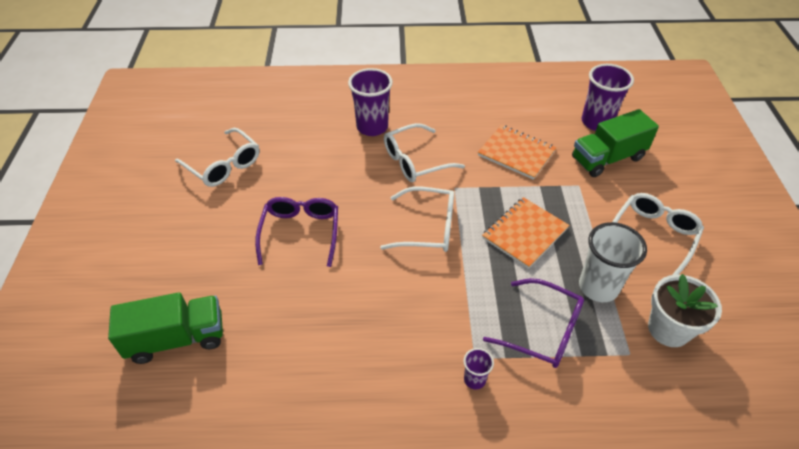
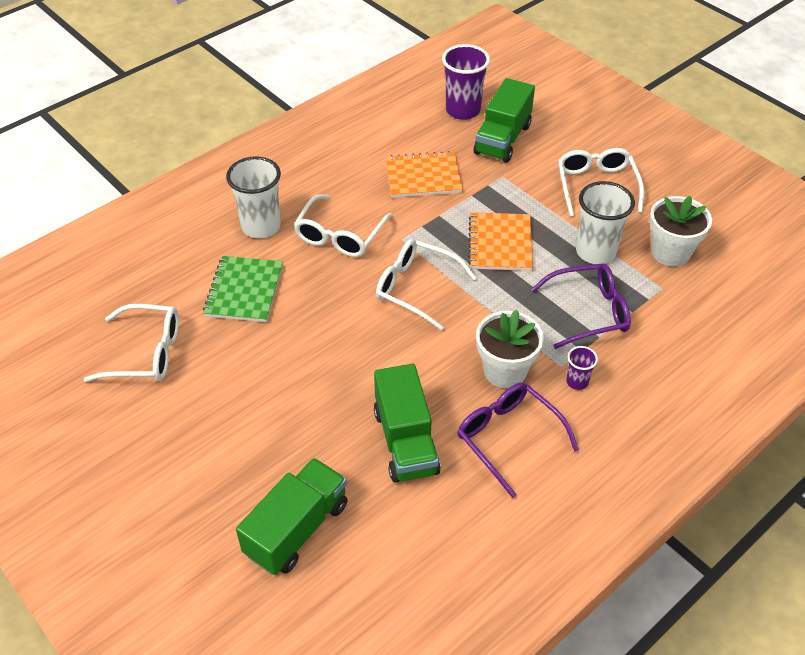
camera: 40 degrees left, 0 degrees up
purple glasses [255,197,338,267] -> purple glasses moved to [457,383,579,498]
purple cup [348,68,393,136] -> white cup [226,156,281,238]
white glasses [380,187,454,252] -> white glasses turned 120 degrees counterclockwise [376,239,477,331]
none -> green notebook [203,256,283,322]
none -> green truck [374,364,441,483]
none -> white flower pot [476,310,544,388]

